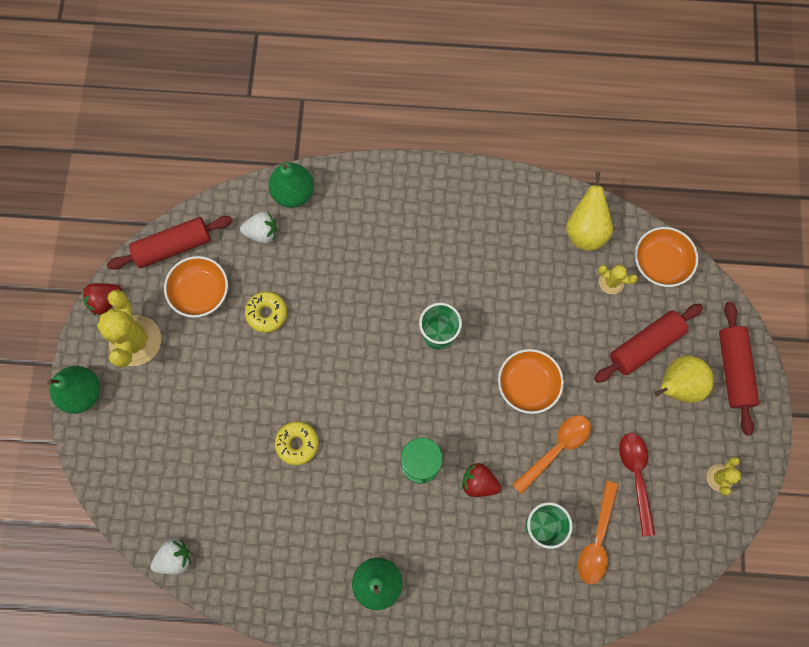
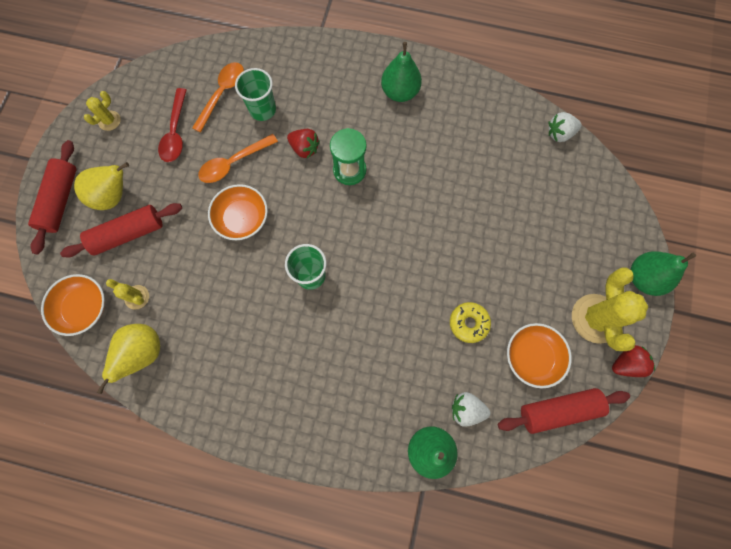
camera: 170 degrees left, 0 degrees up
yellow donut [275,421,319,465] -> none

